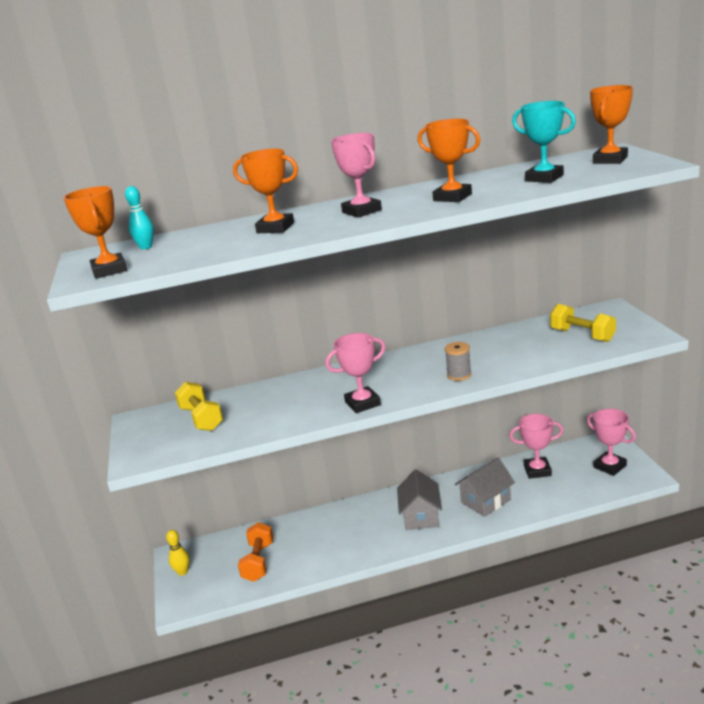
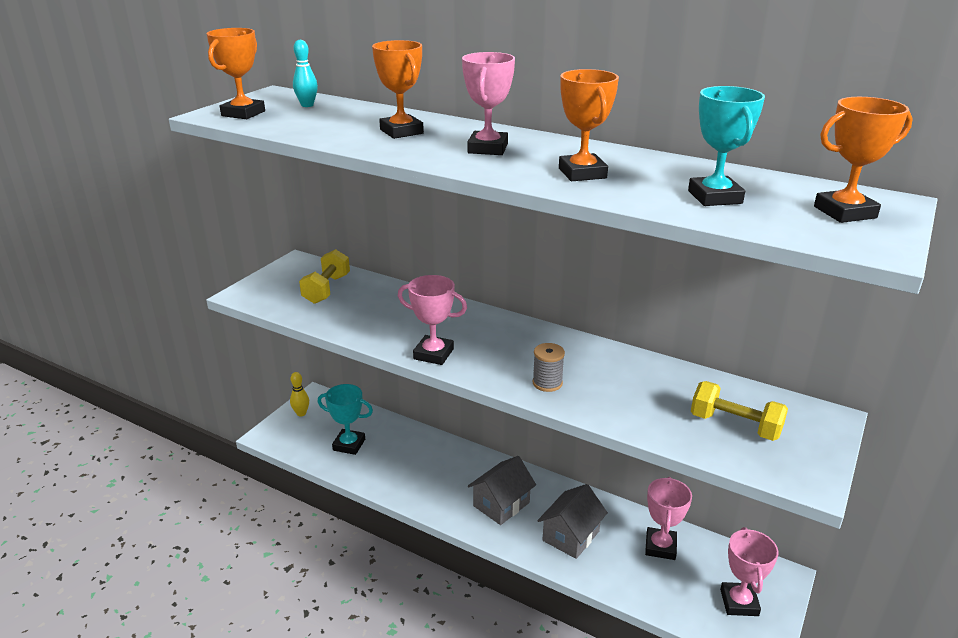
camera: 40 degrees right, 5 degrees up
orange dumbbell [238,522,273,582] -> turquoise trophy [318,384,373,455]
grey house [455,458,515,517] -> grey house turned 60 degrees counterclockwise [538,484,608,559]
pink trophy [509,414,564,479] -> pink trophy turned 60 degrees clockwise [645,477,692,560]
yellow dumbbell [550,304,616,342] -> yellow dumbbell turned 60 degrees counterclockwise [691,381,788,441]

